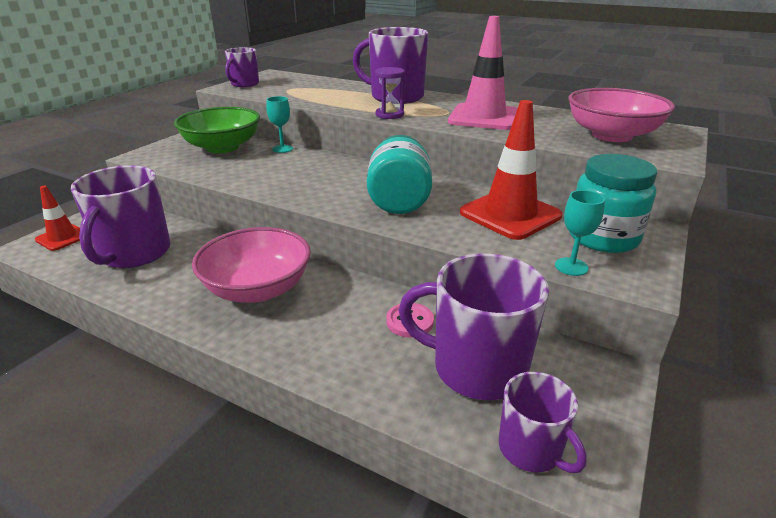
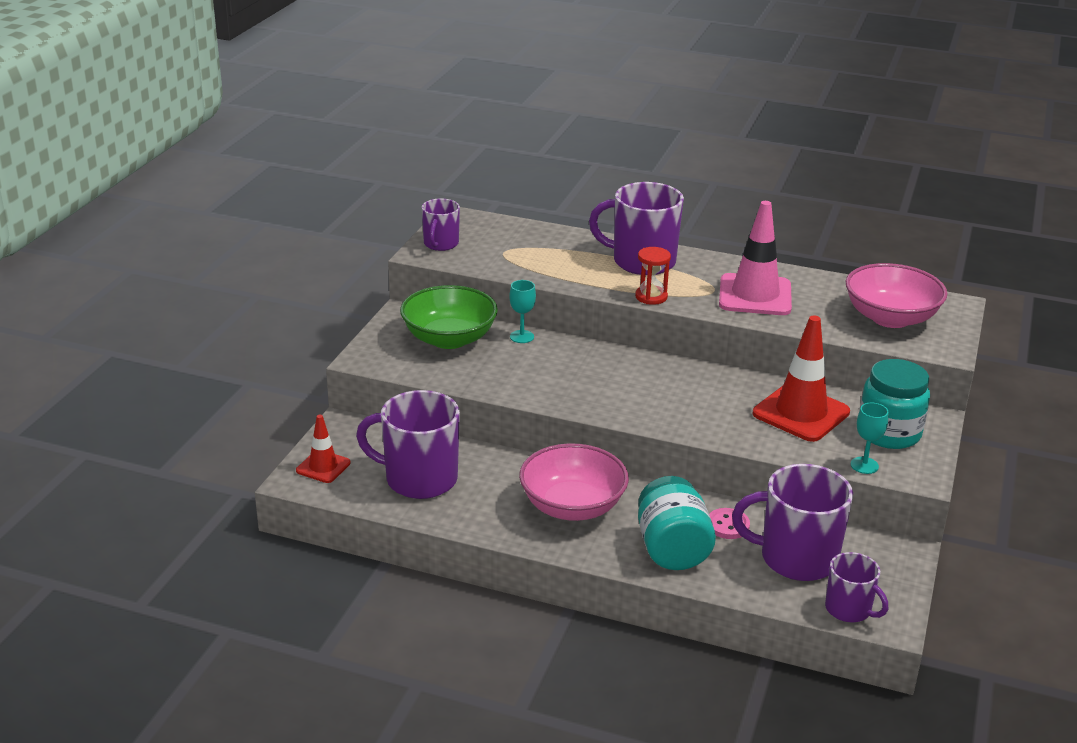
camera: 10 degrees left, 0 degrees up
purple mug [71,165,171,268] -> purple mug turned 105 degrees clockwise [356,390,460,499]
turquoise jar [367,135,432,214] -> turquoise jar moved to [638,476,716,570]
purple hourglass [375,67,405,119] -> red hourglass [635,247,671,305]

